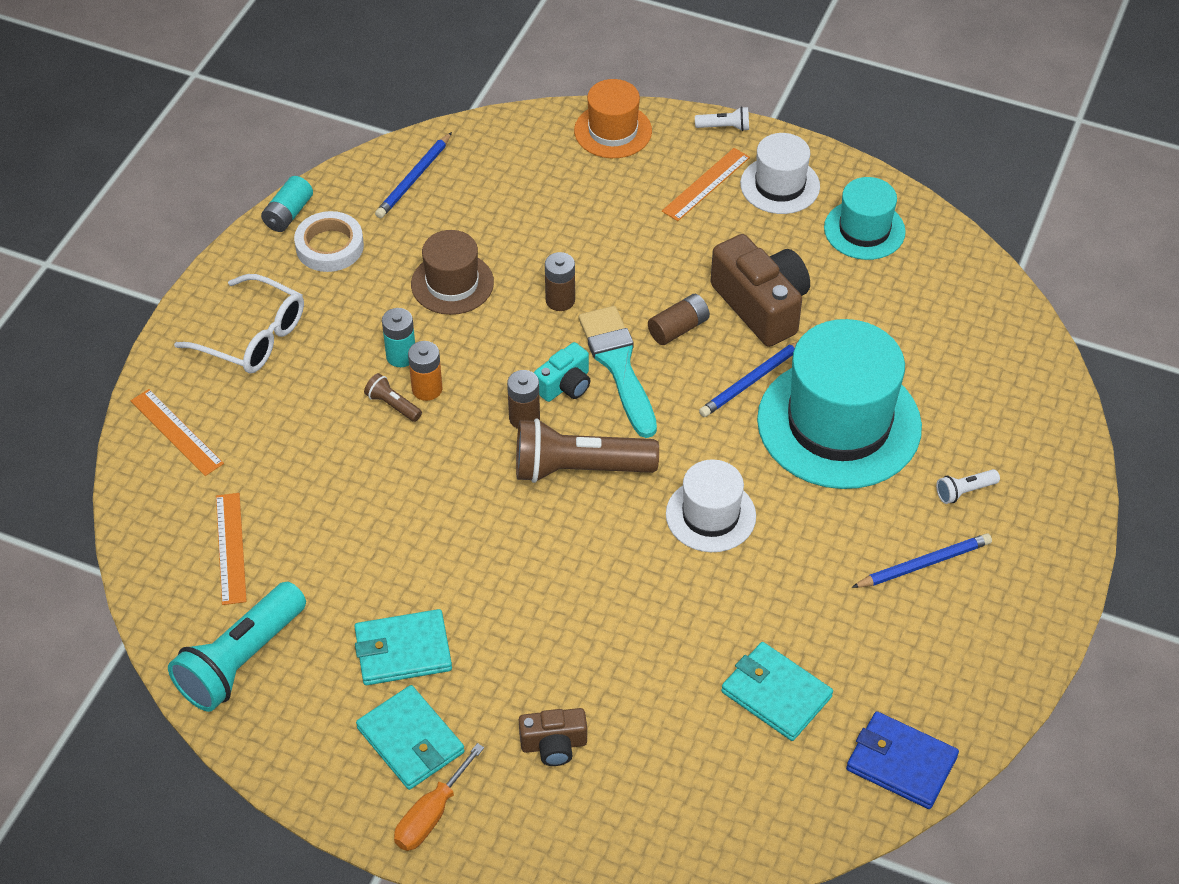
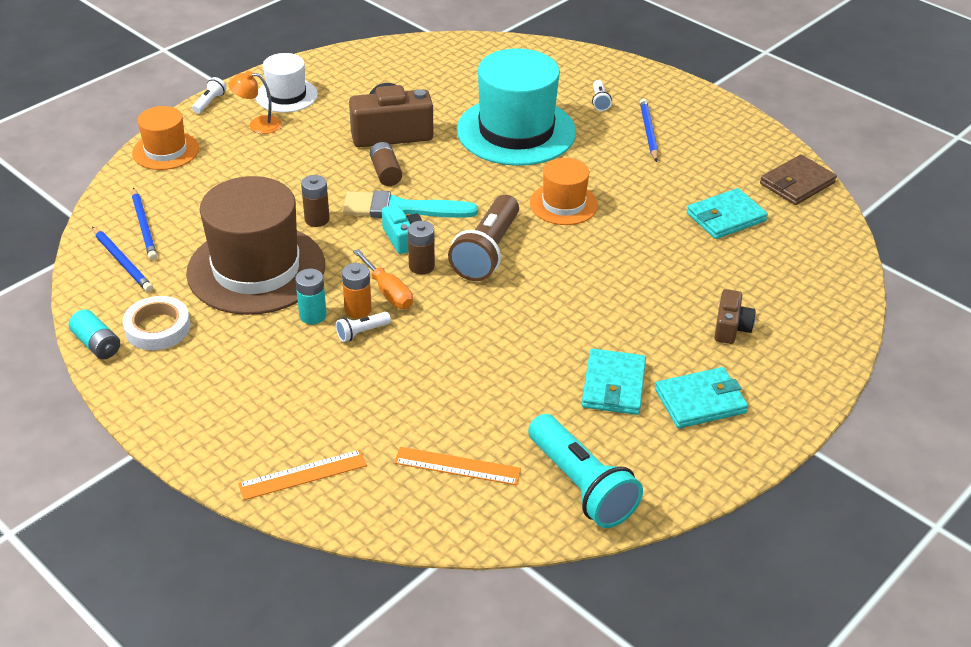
camera: 70 degrees left, 10 degrees down
white glasses [174,274,304,374] -> none
brown flashlight [364,373,422,422] -> white flashlight [336,312,391,342]
orange screwdriver [394,743,484,851] -> orange screwdriver moved to [353,249,413,309]
brown hat [411,230,494,315] -> brown hat [186,176,325,315], size x1.87
orange ruler [662,148,750,221] -> orange lamp [228,71,282,134]
white hat [666,459,756,552] -> orange hat [530,158,598,225]
blue pencil [699,341,798,417] -> blue pencil moved to [132,188,157,260]
turquoise hat [824,177,906,260] -> none
blue wallet [846,711,959,809] -> brown wallet [760,155,837,205]

